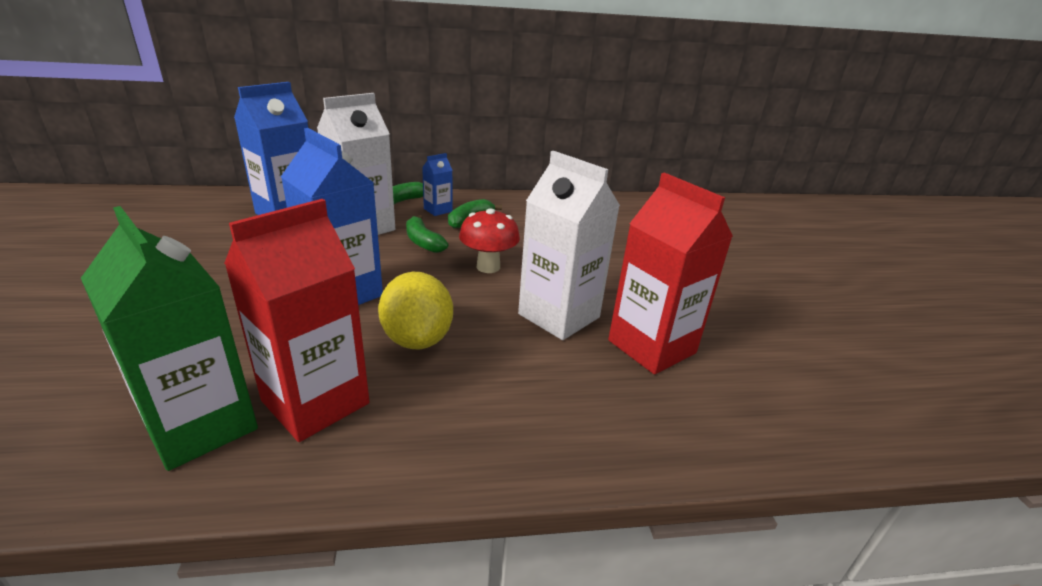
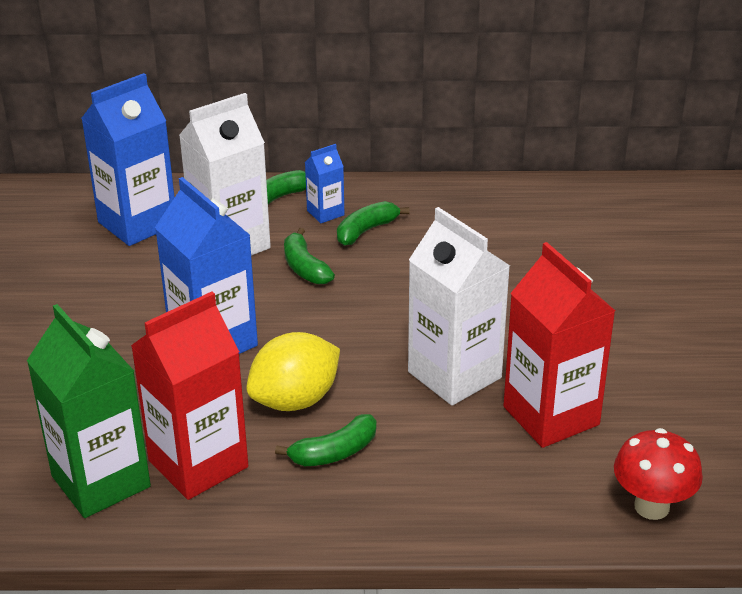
camera: 10 degrees right, 5 degrees up
yellow lemon [378,272,453,349] -> yellow lemon turned 60 degrees clockwise [246,332,340,411]
red mushroom [459,208,520,273] -> red mushroom moved to [614,428,703,520]
none -> green banana [275,414,377,466]

